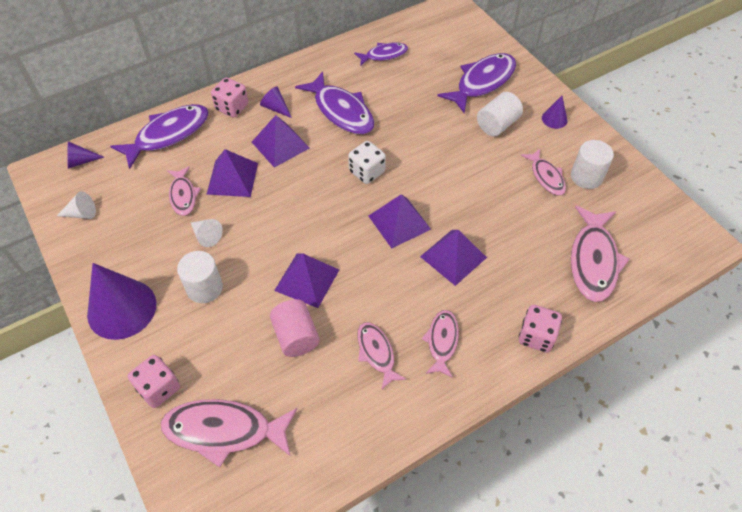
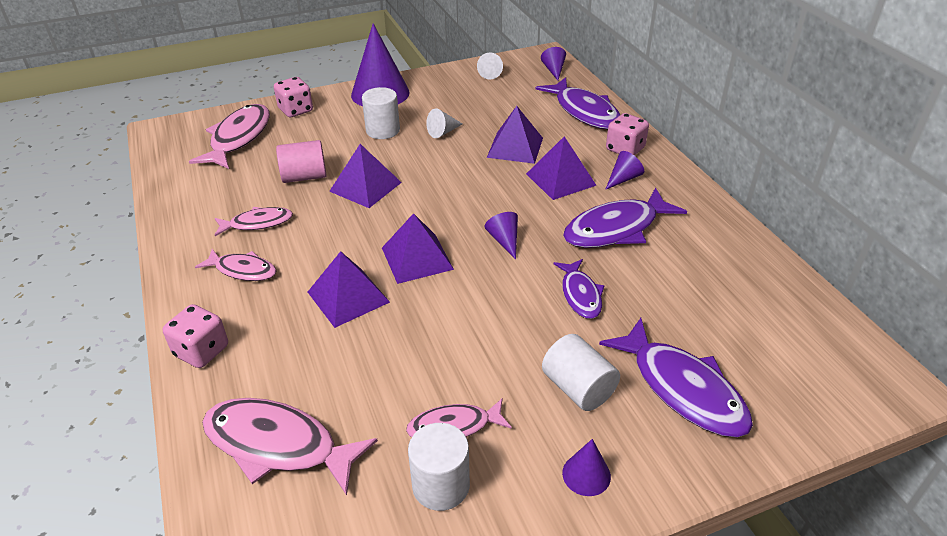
camera: 100 degrees right, 15 degrees down
pink fish [167,166,201,216] -> none
white dice [348,141,386,184] -> purple cone [484,212,518,259]
purple fish [354,42,408,66] -> purple fish moved to [554,259,605,319]

